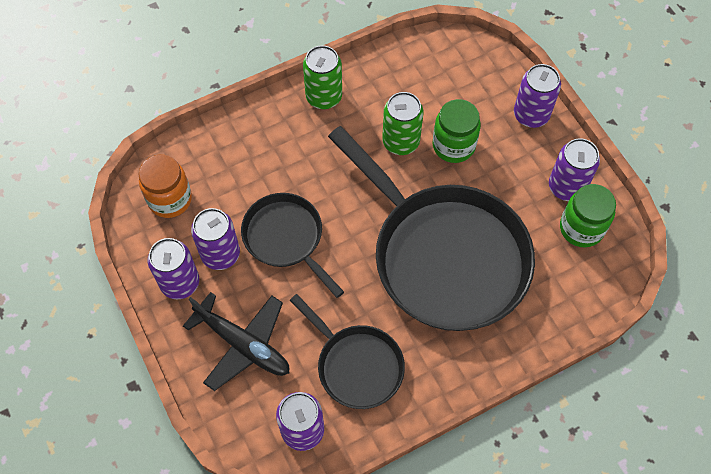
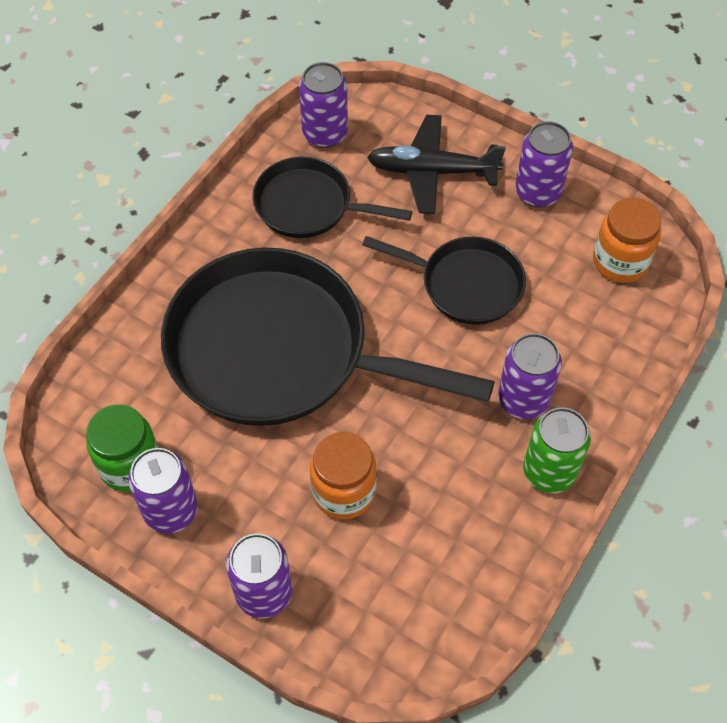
camera: 150 degrees right, 5 degrees down
purple can [191,208,240,270] -> purple can moved to [498,333,562,419]
green can [382,92,423,155] -> none
green jar [433,99,481,163] -> orange jar [310,432,376,519]

